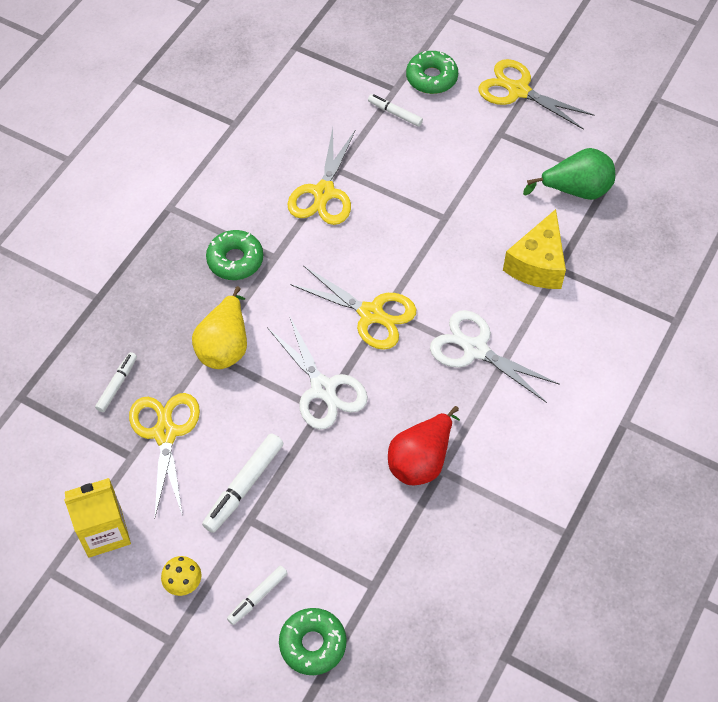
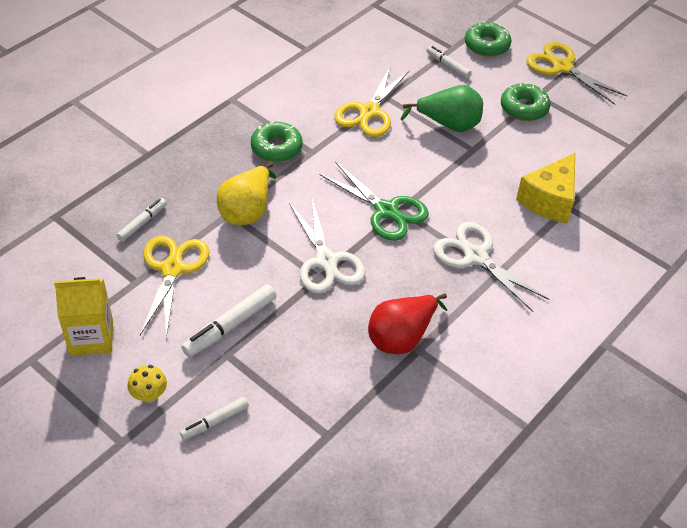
camera: 10 degrees right, 10 degrees down
green donut [279,608,346,675] -> green donut moved to [501,83,551,121]
yellow scissors [290,265,416,350] -> green scissors [319,161,429,241]
green pear [523,148,615,200] -> green pear moved to [401,85,483,132]

